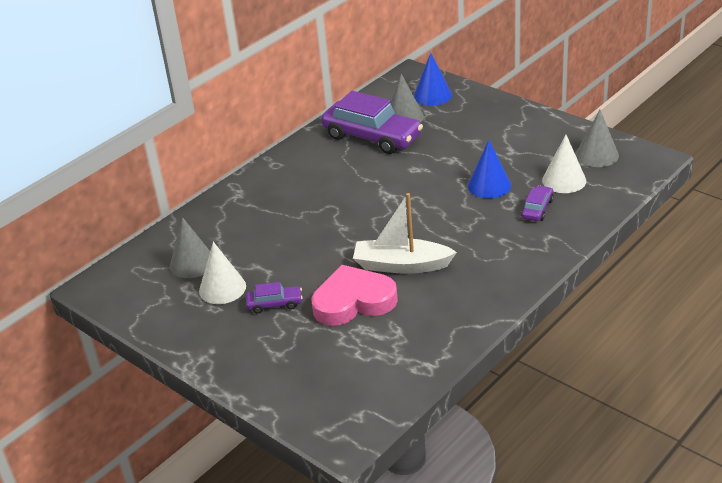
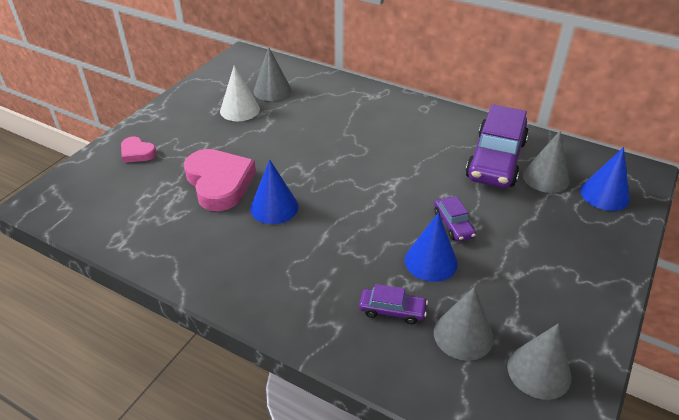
camera: 75 degrees right, 5 degrees up
purple car [246,282,303,314] -> purple car moved to [434,196,476,242]
white boat [353,193,457,274] -> blue cone [250,159,299,224]
white cone [542,135,586,193] -> grey cone [434,286,493,361]
none -> pink heart [121,137,157,163]

